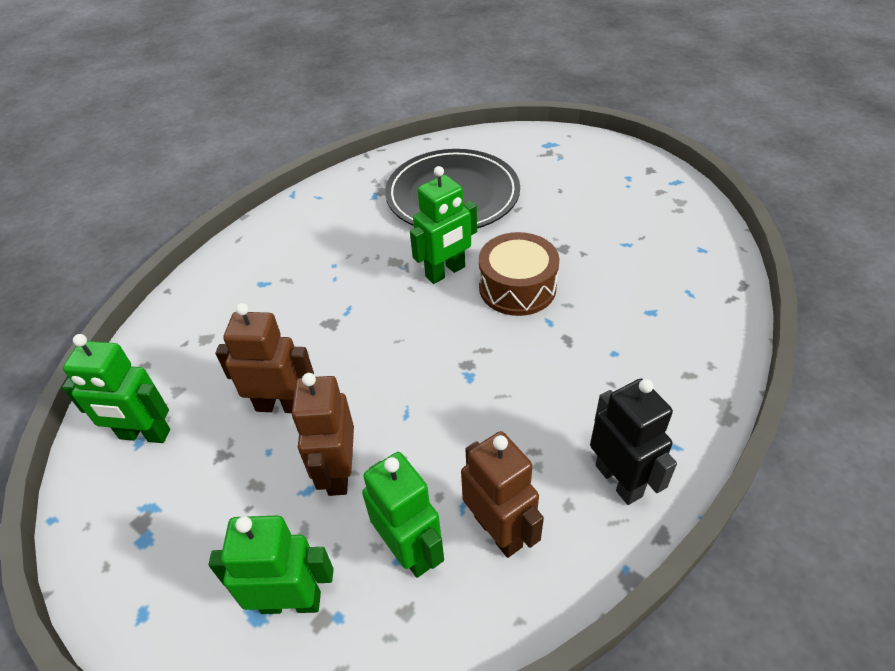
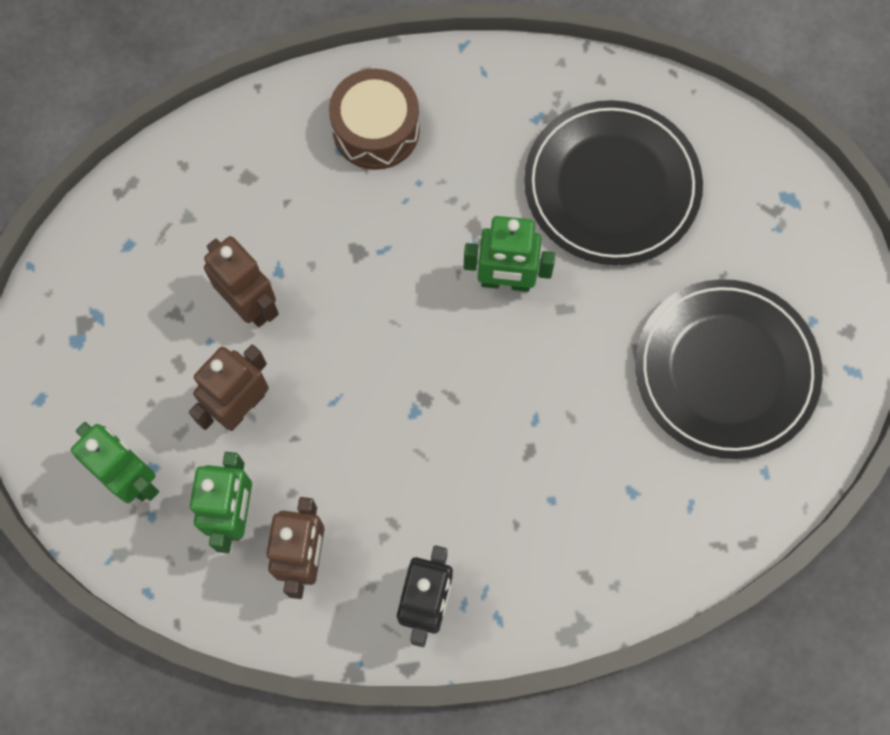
camera: 40 degrees right, 25 degrees up
green robot [62,334,170,443] -> none
brown drum [479,232,560,316] -> brown drum moved to [329,69,420,170]
none -> black plate [635,279,823,459]

